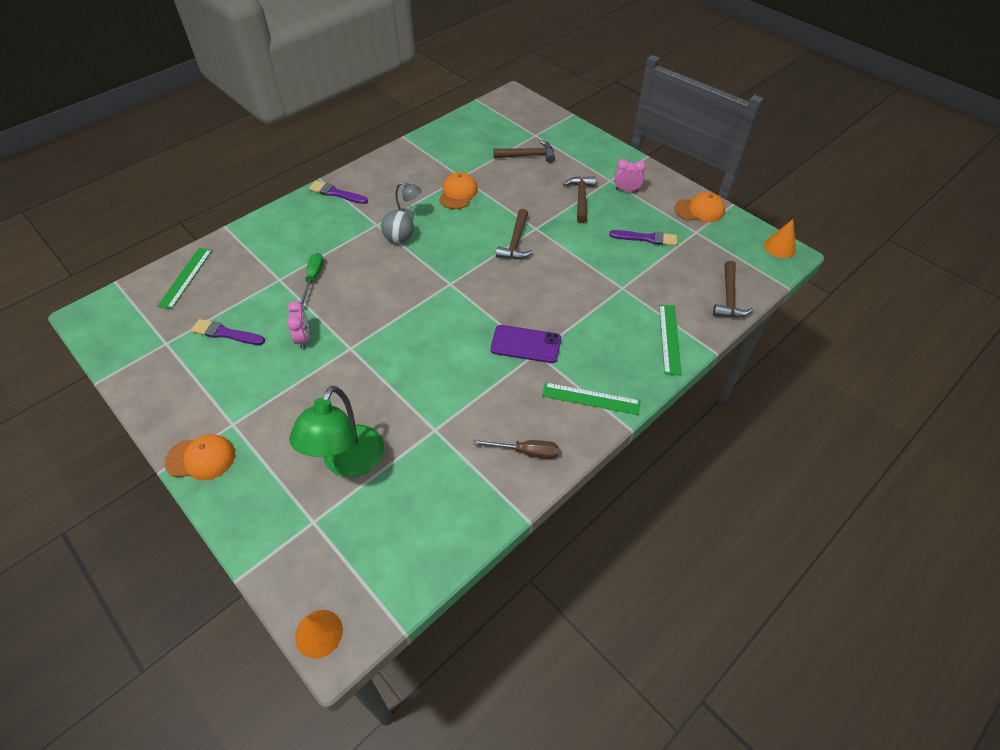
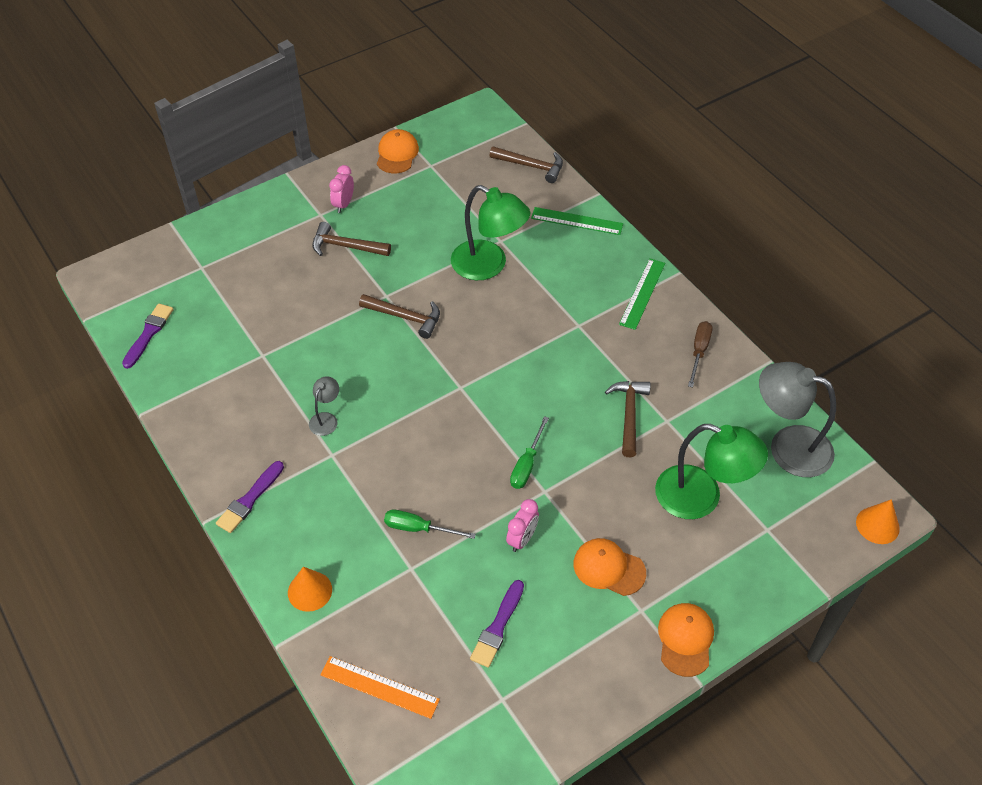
camera: 80 degrees left, 0 degrees up
green ruler [157,248,212,309] -> orange ruler [320,656,440,719]
pink clock [287,301,309,349] -> pink clock turned 120 degrees clockwise [506,499,539,552]
grey ball [381,210,414,243] -> none
orange cap [439,172,478,209] -> orange cap moved to [573,538,646,596]
purple phone [491,325,561,363] -> none
brown hammer [493,140,555,163] -> brown hammer moved to [605,381,650,457]
purple brush [609,230,677,246] -> purple brush moved to [122,304,174,369]
orange cone [764,219,796,258] -> orange cone moved to [288,567,332,612]
none -> green lamp [451,185,530,280]
none -> green screwdriver [510,416,549,489]
none -> grey lamp [759,362,836,477]

